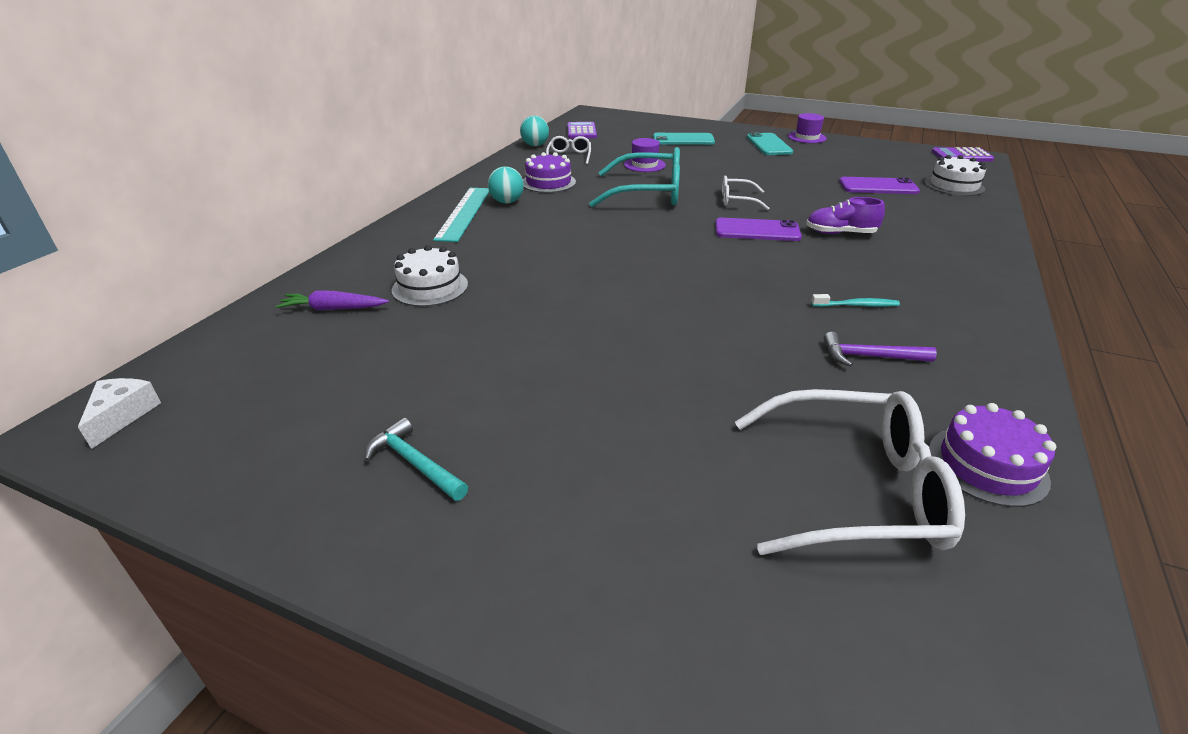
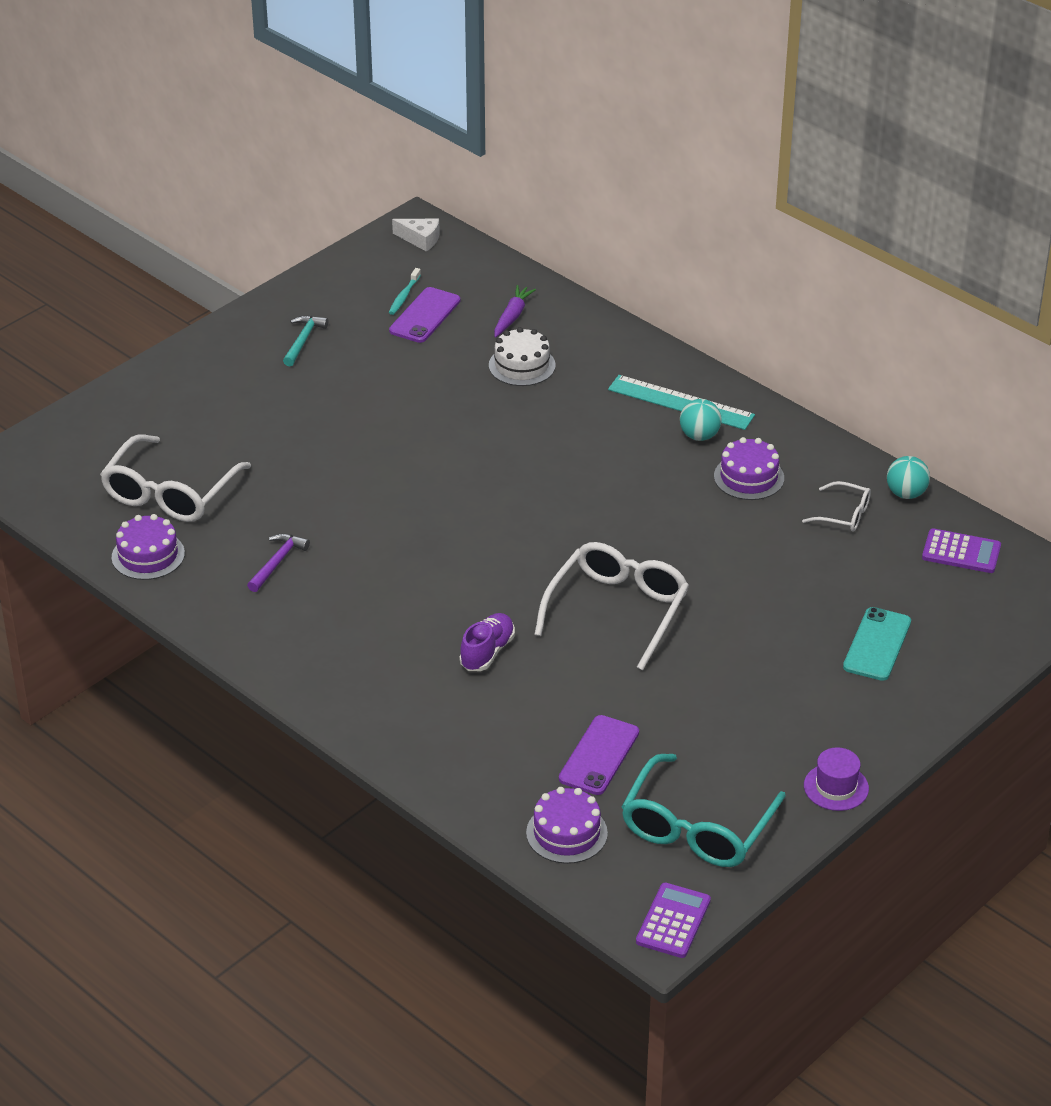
camera: 110 degrees right, 5 degrees up
turquoise hammer [364,417,468,501] -> turquoise hammer turned 45 degrees counterclockwise [283,315,328,366]
turquoise glasses [589,147,680,207] -> turquoise glasses moved to [622,754,786,867]
purple hat [624,138,666,172] -> none
purple phone [715,218,802,241] -> purple phone moved to [389,287,460,343]
white glasses [722,176,769,210] -> white glasses [534,542,689,670], size x1.97
turquoise phone [747,132,793,155] -> none
turquoise toothbrush [811,294,900,307] -> turquoise toothbrush moved to [389,268,421,315]
white cake [924,155,986,196] -> purple cake [526,787,608,864]

